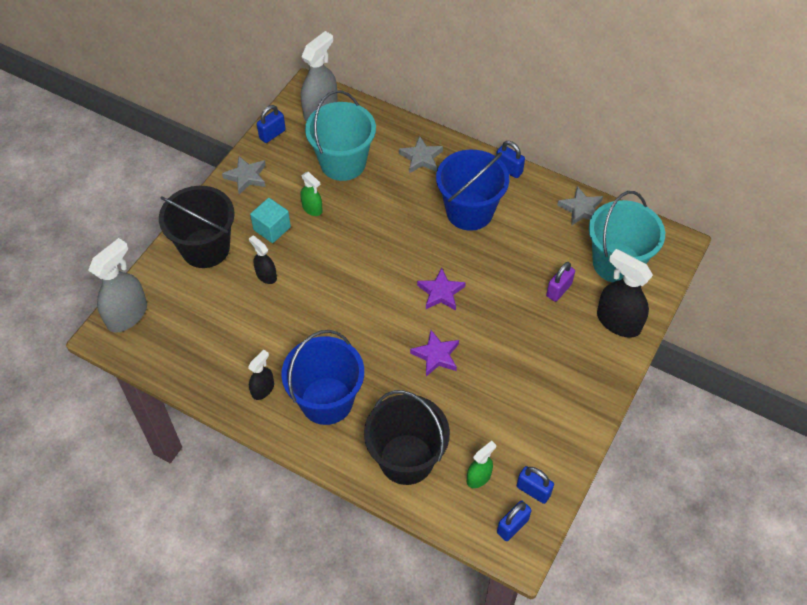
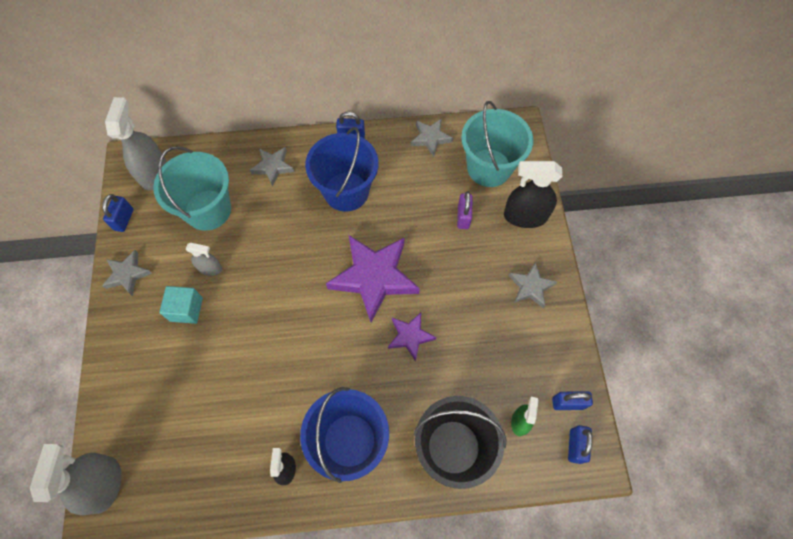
camera: 35 degrees left, 10 degrees up
black bucket [159,186,235,268] -> none
black spray bottle [249,235,277,284] -> none
green spray bottle [300,172,323,216] -> grey spray bottle [186,243,222,276]
purple star [417,268,466,310] -> purple star [326,235,420,322], size x1.94
none -> grey star [509,262,557,308]

